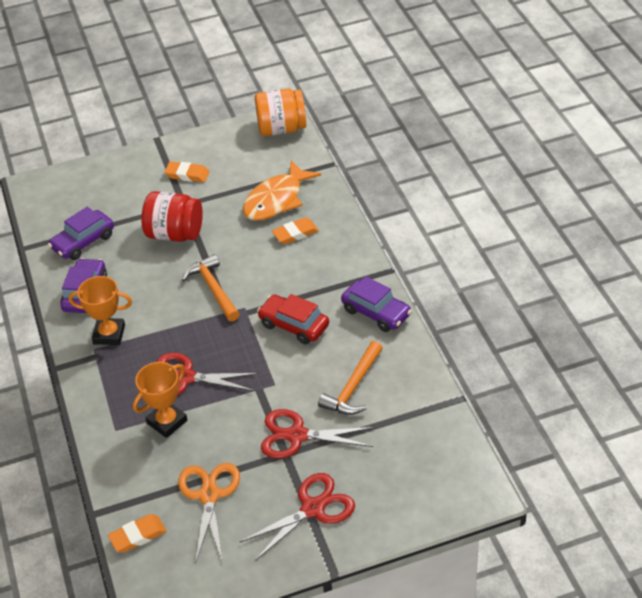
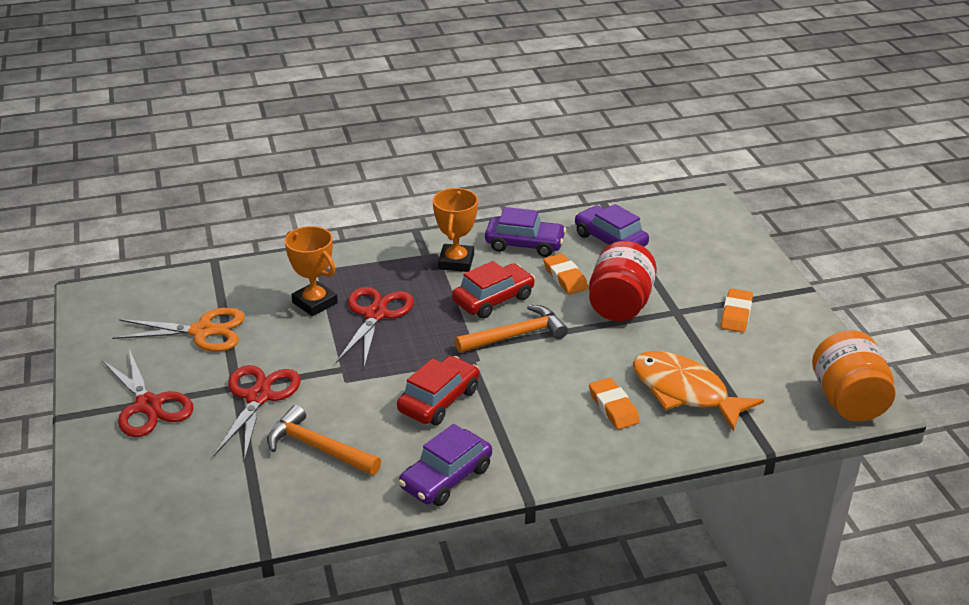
camera: 90 degrees right, 10 degrees down
orange eraser [108,514,167,553] -> orange eraser moved to [544,253,588,294]
none -> red car [452,261,535,319]

